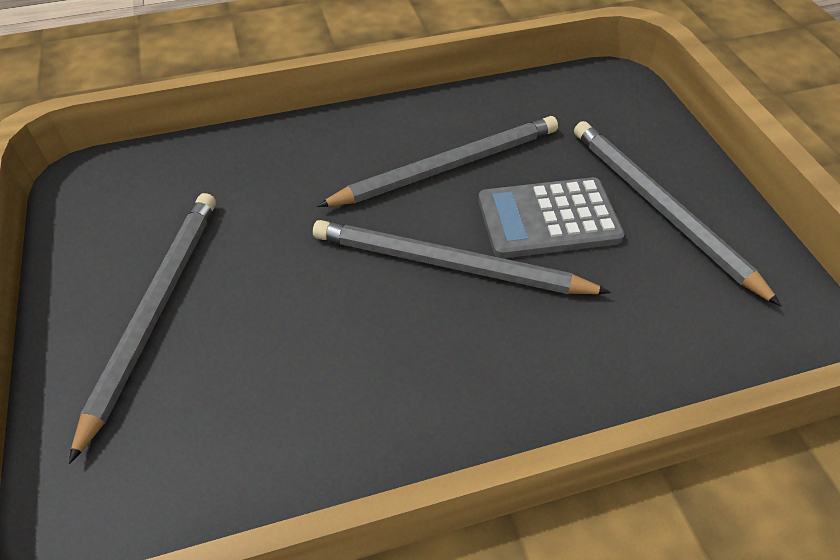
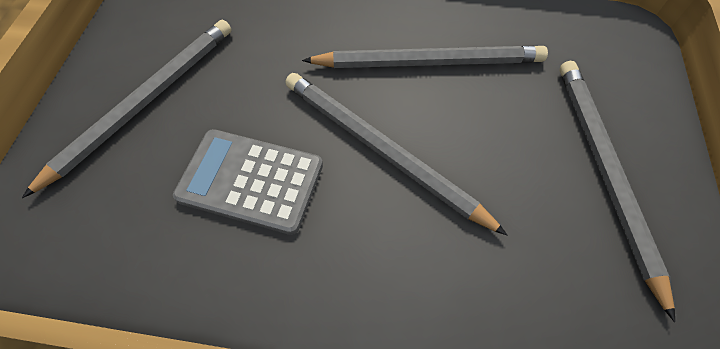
camera: 25 degrees right, 10 degrees up
grey calculator [478,177,625,258] -> grey calculator moved to [173,129,323,235]

